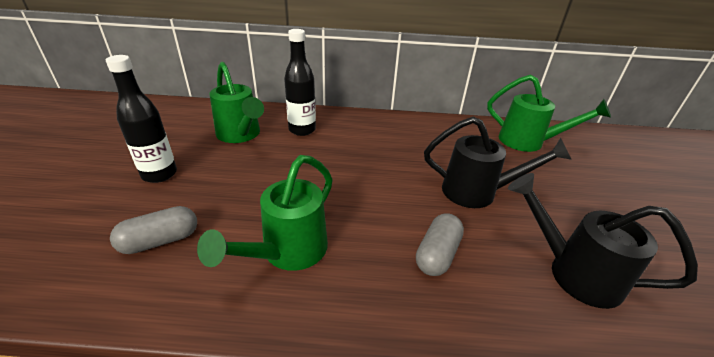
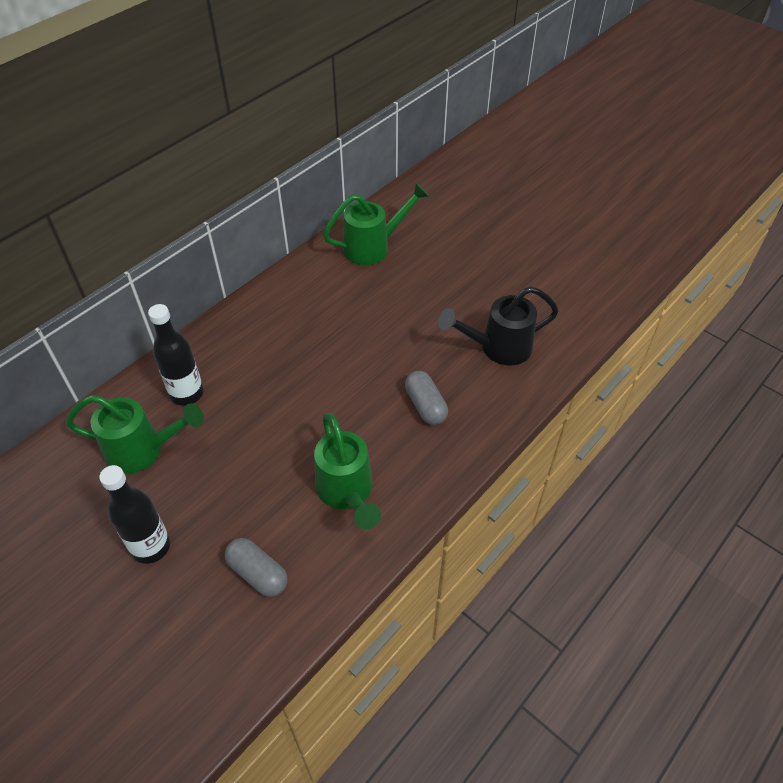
camera: 50 degrees left, 15 degrees up
grey capsule [110,206,197,254] -> grey capsule turned 60 degrees counterclockwise [225,538,287,597]
black watering can [424,117,572,208] -> none

